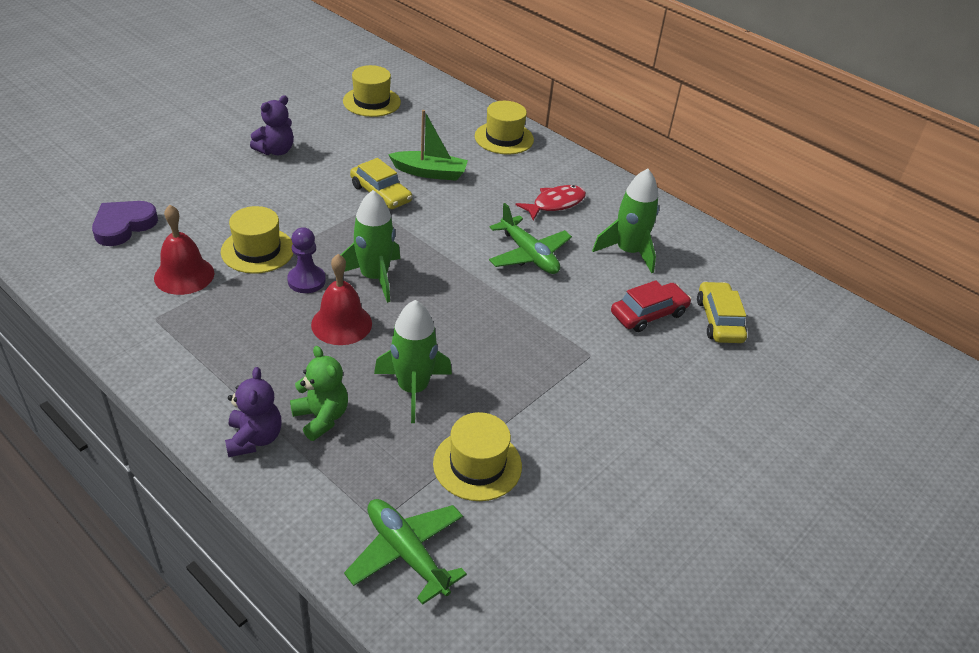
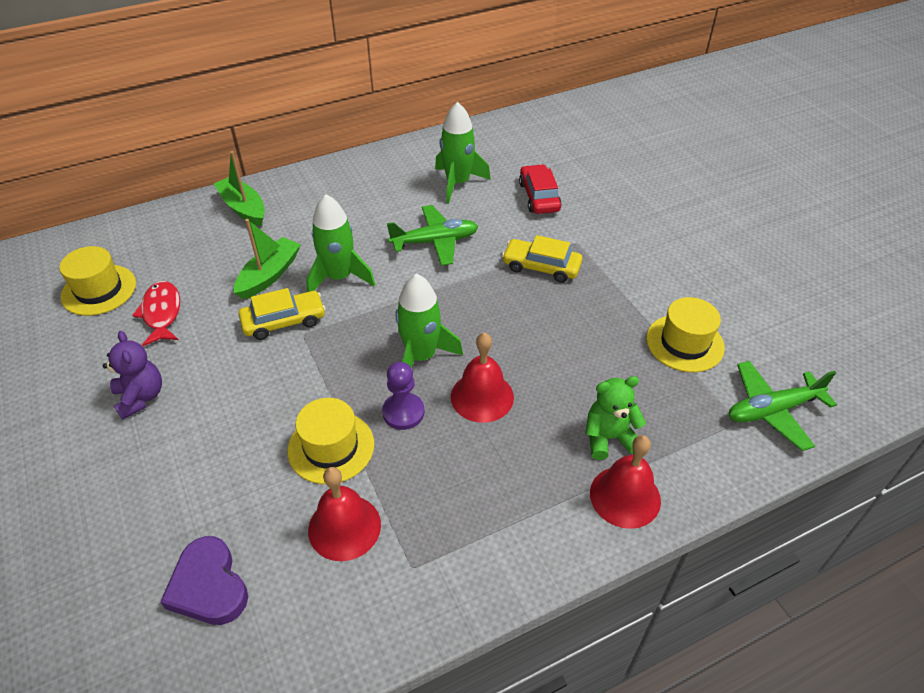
camera: 65 degrees left, 5 degrees up
purple teddy bear [225,367,282,457] -> red bell [590,435,661,529]
green rocket [374,300,452,423] -> green rocket moved to [306,194,375,292]
yellow hat [475,101,534,154] -> green boat [214,151,265,226]
red fish [515,185,586,221] -> red fish moved to [132,281,180,346]
yellow car [697,281,747,343] -> yellow car moved to [502,235,582,283]

